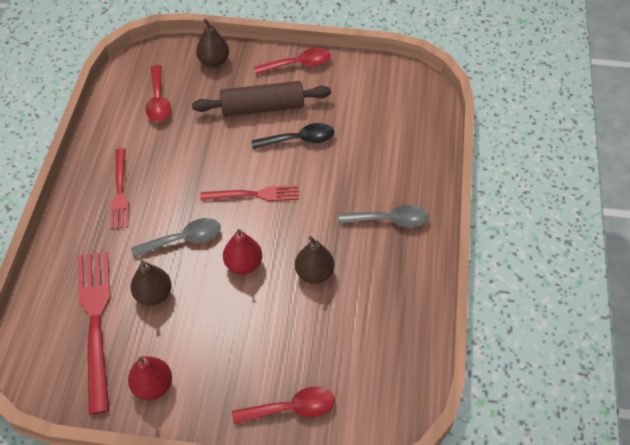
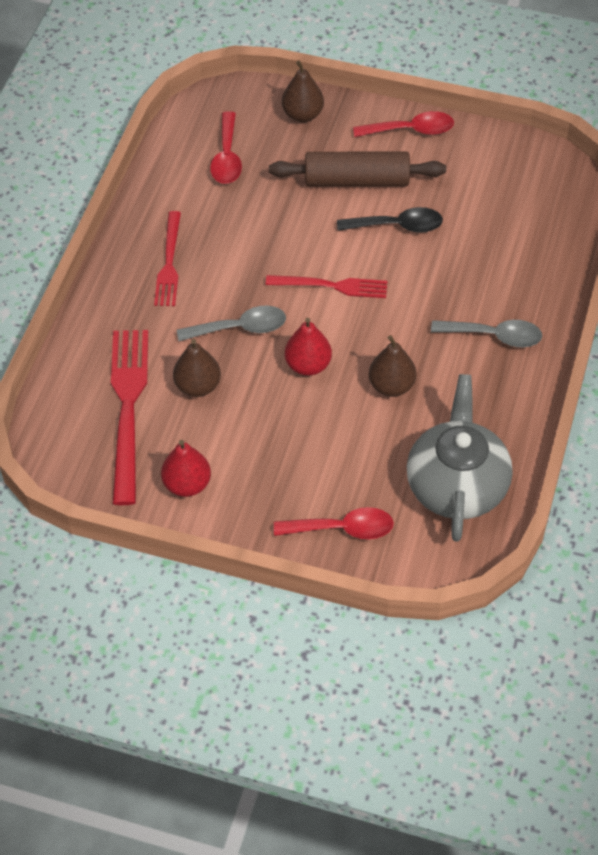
camera: 10 degrees right, 0 degrees up
none -> grey teapot [407,374,513,542]

